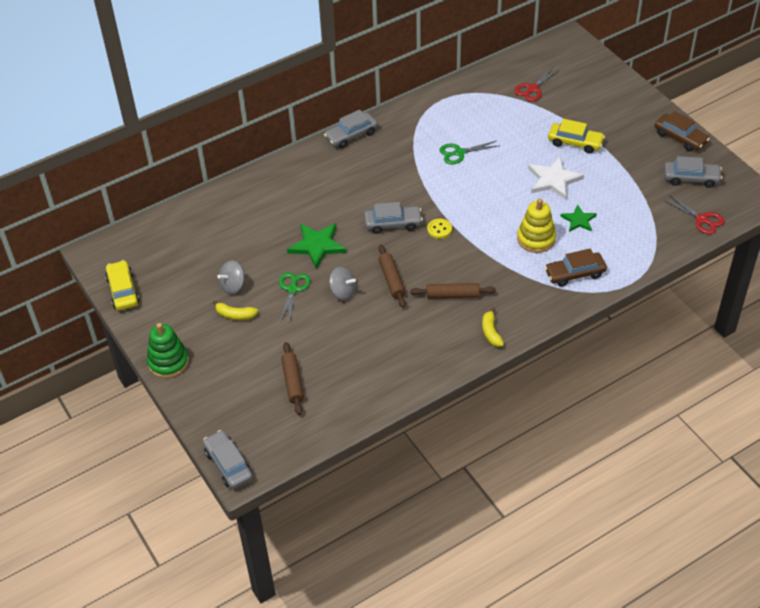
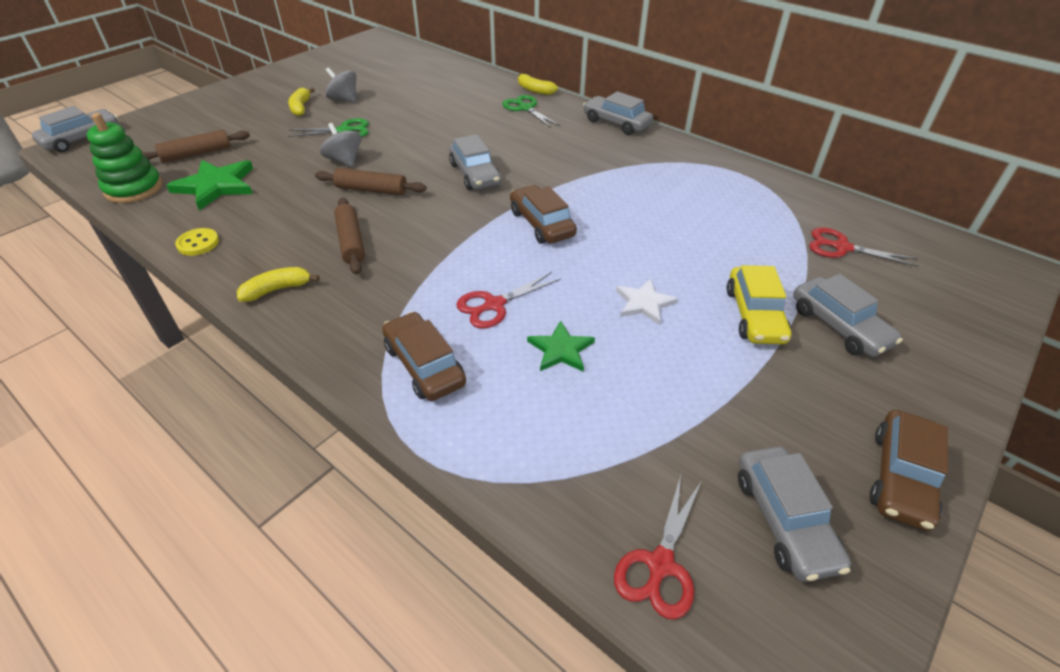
camera: 70 degrees right, 5 degrees down
yellow car [105,260,140,310] -> none
green stacking toy [147,323,189,378] -> green stacking toy moved to [87,113,162,203]
green star [287,223,347,269] -> green star moved to [166,160,253,210]
grey spinning top [329,267,356,300] -> grey spinning top turned 135 degrees clockwise [320,123,361,167]
brown rolling pin [379,245,406,308] -> brown rolling pin turned 45 degrees clockwise [315,168,426,195]
yellow button [427,218,452,239] -> yellow button moved to [175,228,219,256]
green scissors [439,141,500,164] -> green scissors moved to [502,95,560,128]
yellow stacking toy [517,199,556,253] -> red scissors [456,272,561,329]
white star [528,156,584,200] -> white star [616,279,678,325], size x0.62
none -> brown car [510,185,577,244]
none -> yellow banana [518,73,558,95]
none -> grey car [793,274,903,357]

